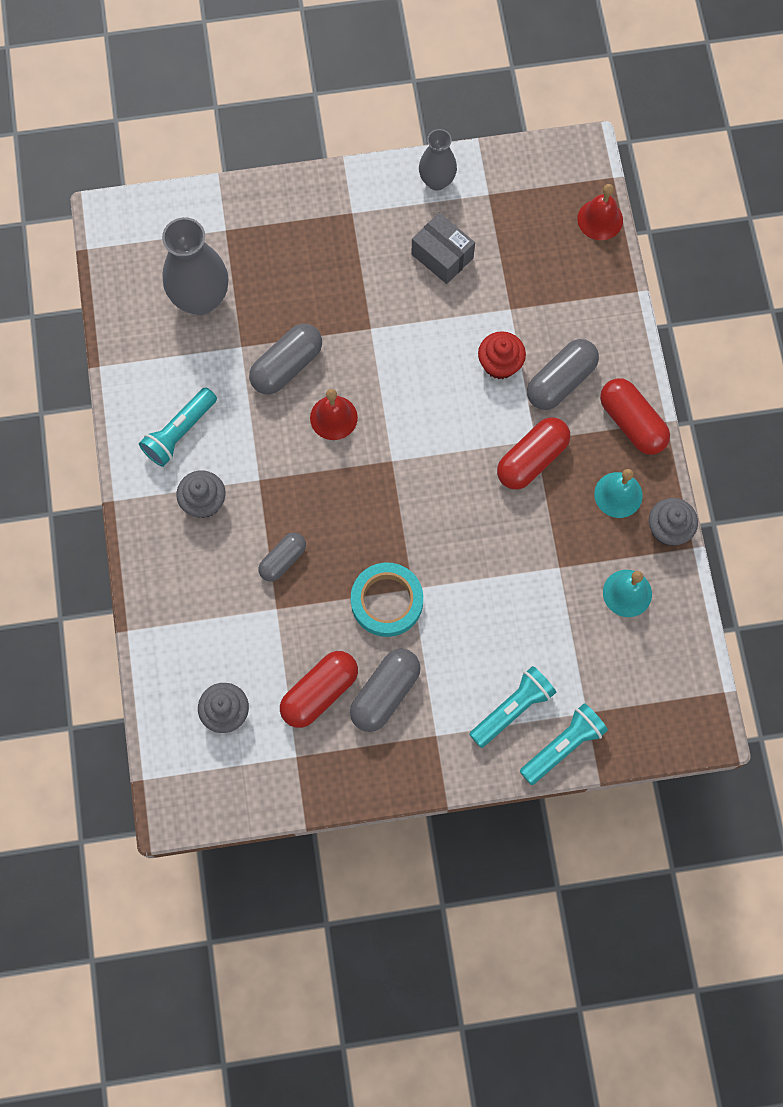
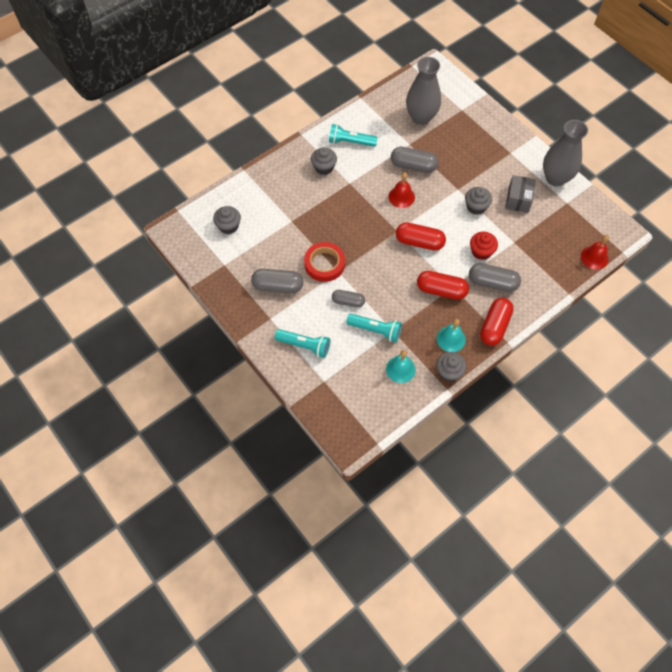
camera: 60 degrees right, 10 degrees down
grey capsule [258,533,306,582] -> grey capsule moved to [332,290,365,307]
red capsule [280,651,358,728] -> red capsule moved to [396,222,446,251]
turquoise tape [351,562,423,637] -> red tape [304,242,345,282]
grey vase [419,129,457,190] -> grey vase [543,120,588,186], size x1.65
turquoise flashlight [519,703,608,785] -> turquoise flashlight moved to [346,314,402,342]
none -> grey cupcake [465,187,492,215]

